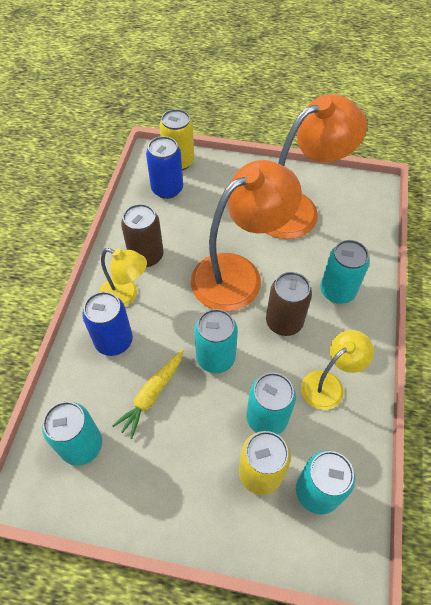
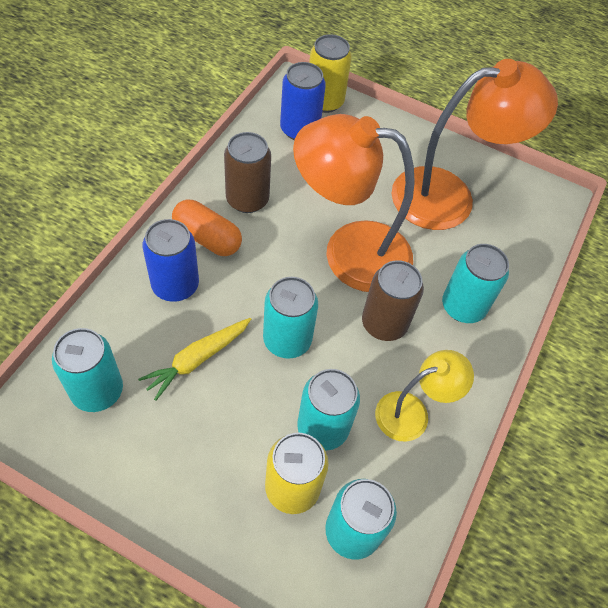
camera: 10 degrees right, 0 degrees up
yellow lamp [99,248,147,307] -> orange capsule [172,200,242,256]
orange lamp [191,160,302,312] -> orange lamp turned 150 degrees counterclockwise [293,114,415,292]

